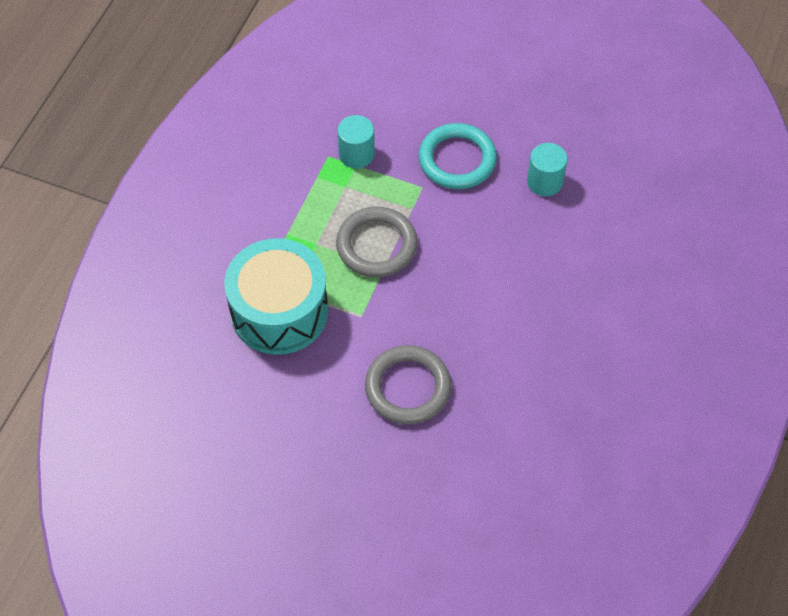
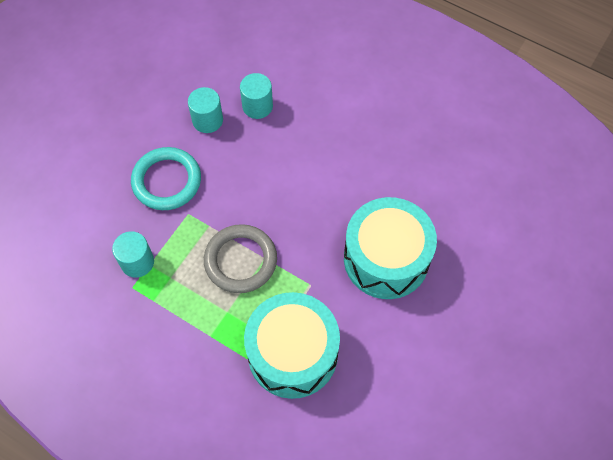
camera: 80 degrees left, 5 degrees up
grey ring [365,345,451,424] -> turquoise drum [344,197,437,299]
none -> turquoise cylinder [240,73,273,119]

